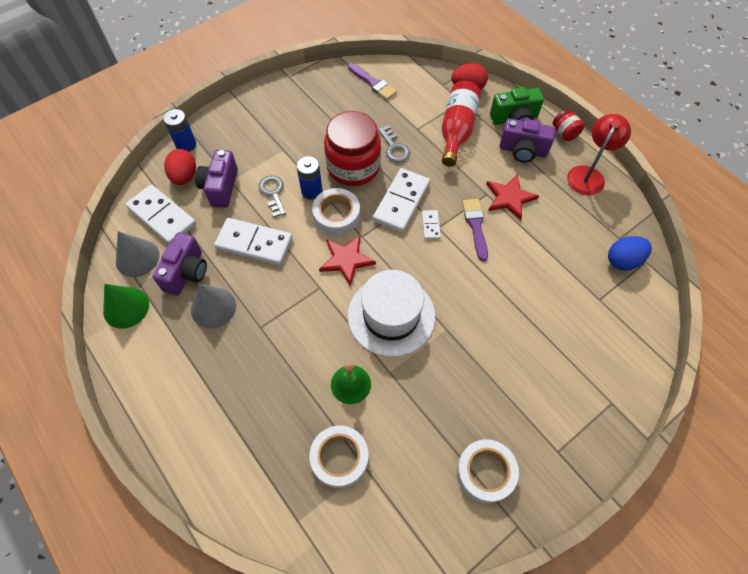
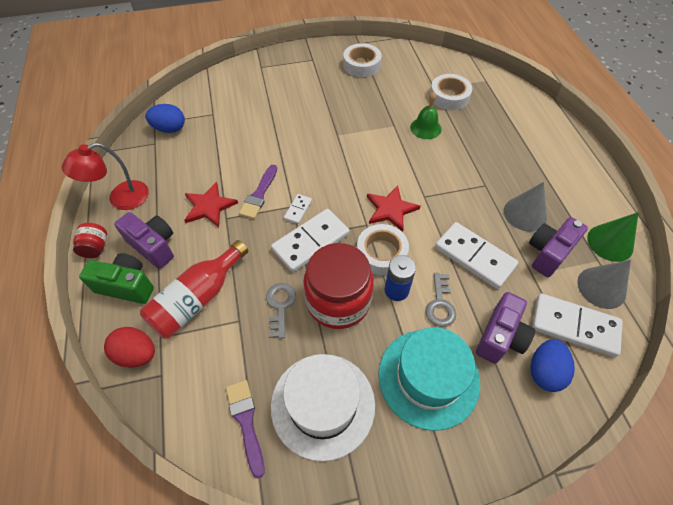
camera: 155 degrees left, 5 degrees down
white domino [126,184,196,245] -> white domino turned 45 degrees counterclockwise [532,294,623,357]
blue battery [164,109,196,152] -> none
red egg [164,149,196,185] -> blue egg [530,339,575,392]
white hat [348,270,435,357] -> white hat moved to [271,354,375,462]
none -> turquoise hat [378,327,480,431]

